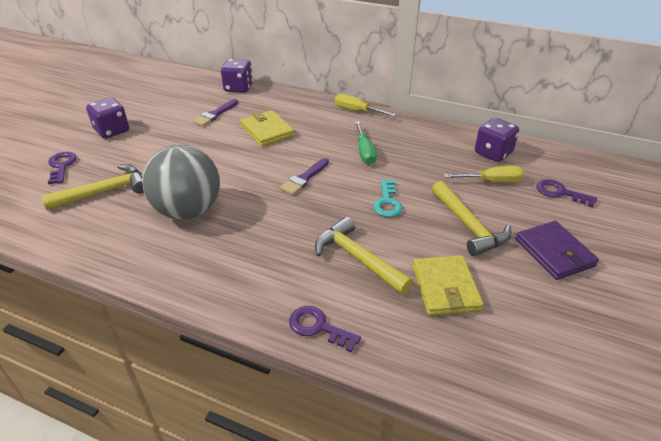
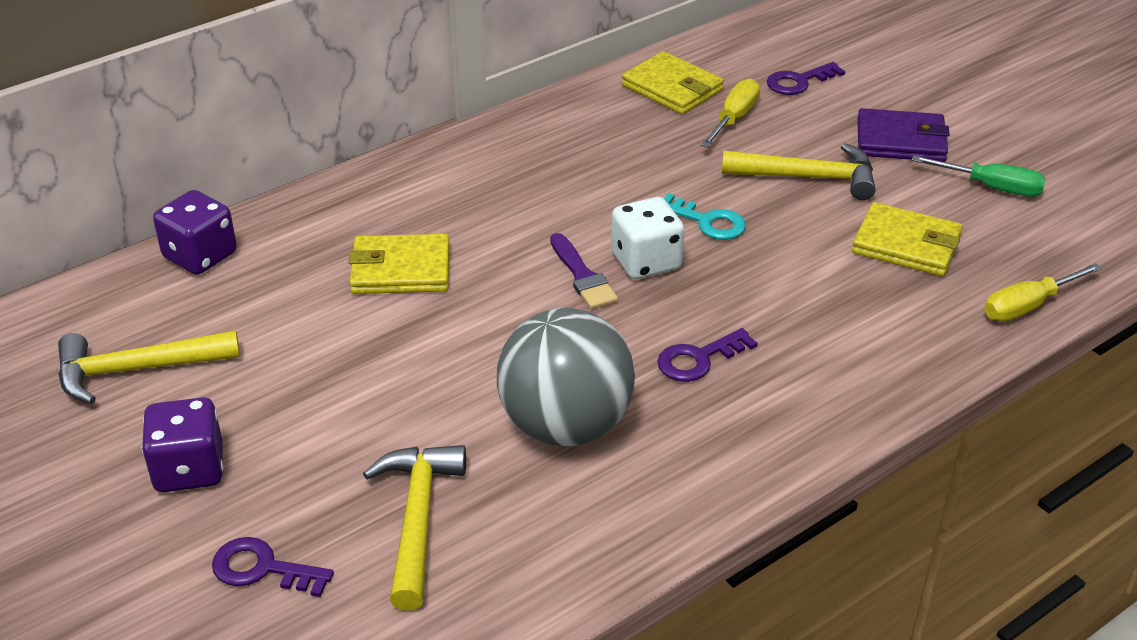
camera: 60 degrees left, 0 degrees up
purple brush [192,99,238,126] -> none
purple key [289,306,361,352] -> purple key moved to [657,328,758,382]
yellow hammer [315,217,413,294] -> yellow hammer moved to [58,330,240,404]
yellow screwdriver [335,94,396,116] -> yellow screwdriver moved to [984,263,1102,321]
green screwdriver [355,121,377,165] -> green screwdriver moved to [911,155,1046,197]
purple dice [475,118,519,162] -> yellow wallet [622,51,724,114]
none -> white dice [611,197,684,279]

